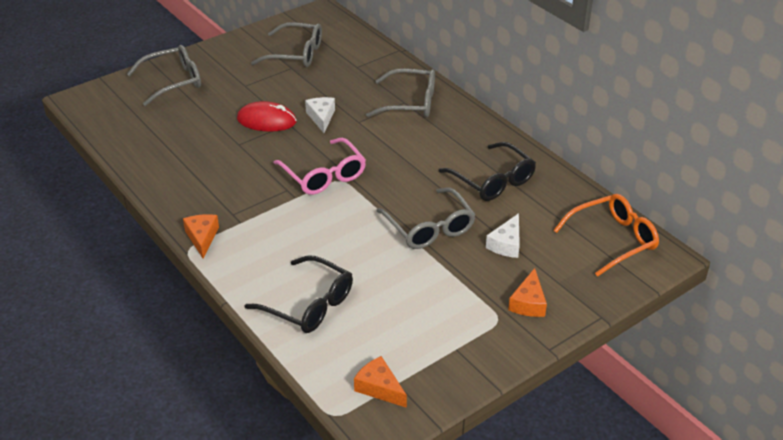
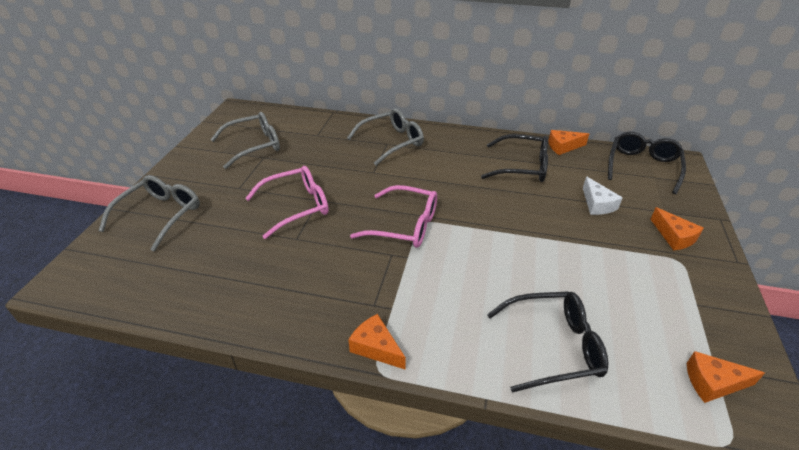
camera: 40 degrees left, 0 degrees up
red mouse [237,101,297,132] -> pink glasses [245,166,329,239]
white cheese [305,97,335,133] -> none
grey glasses [377,188,476,249] -> none
orange glasses [553,194,659,277] -> black glasses [608,132,686,194]
none -> orange cheese [548,130,589,155]

